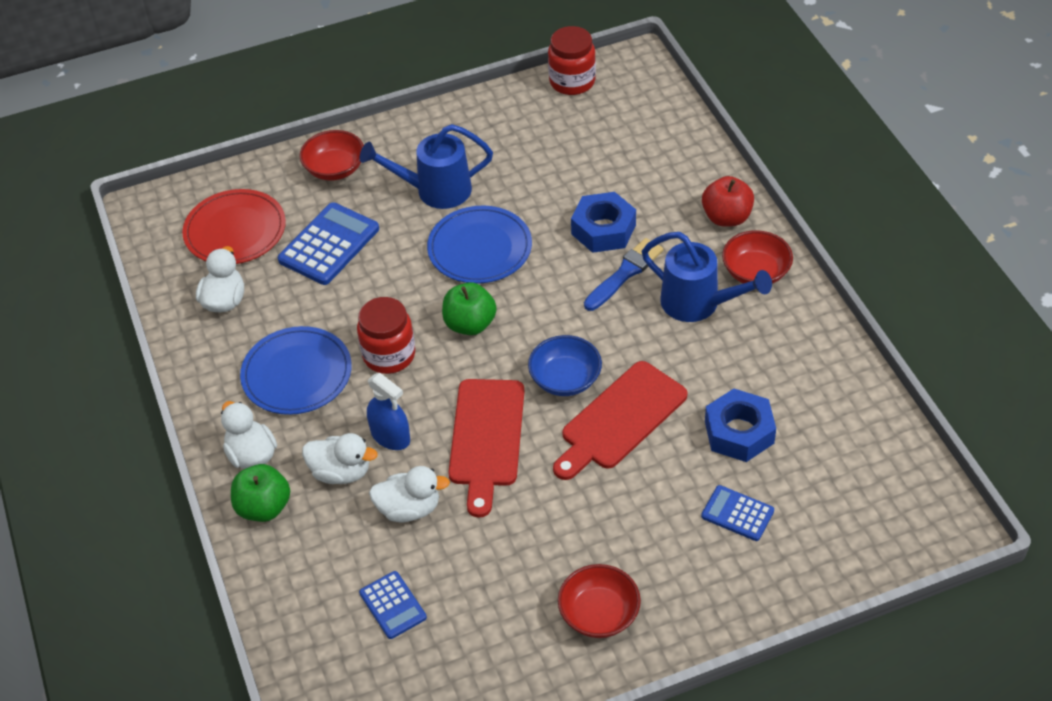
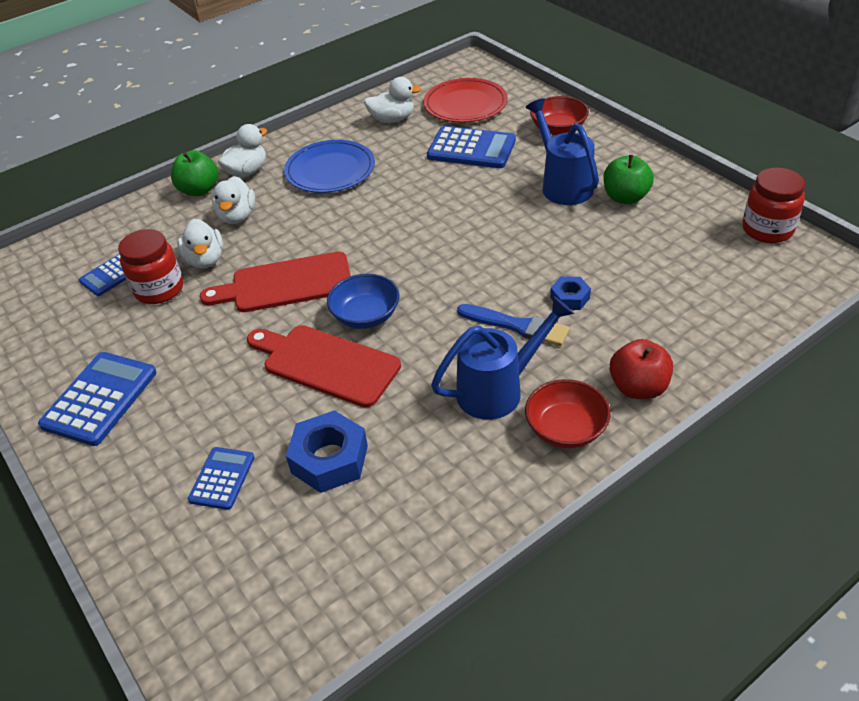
camera: 75 degrees right, 5 degrees down
red jar [357,297,415,374] -> red jar moved to [118,229,183,304]
blue spray bottle [367,373,410,450] -> none
blue plate [427,206,532,284] -> none
green apple [442,282,497,335] -> green apple moved to [603,155,654,204]
red bowl [558,564,641,638] -> blue calculator [38,352,157,446]
blue nut [571,192,636,253] -> blue nut [550,276,591,310], size x0.57
blue watering can [642,232,772,322] -> blue watering can turned 135 degrees counterclockwise [431,296,574,420]

